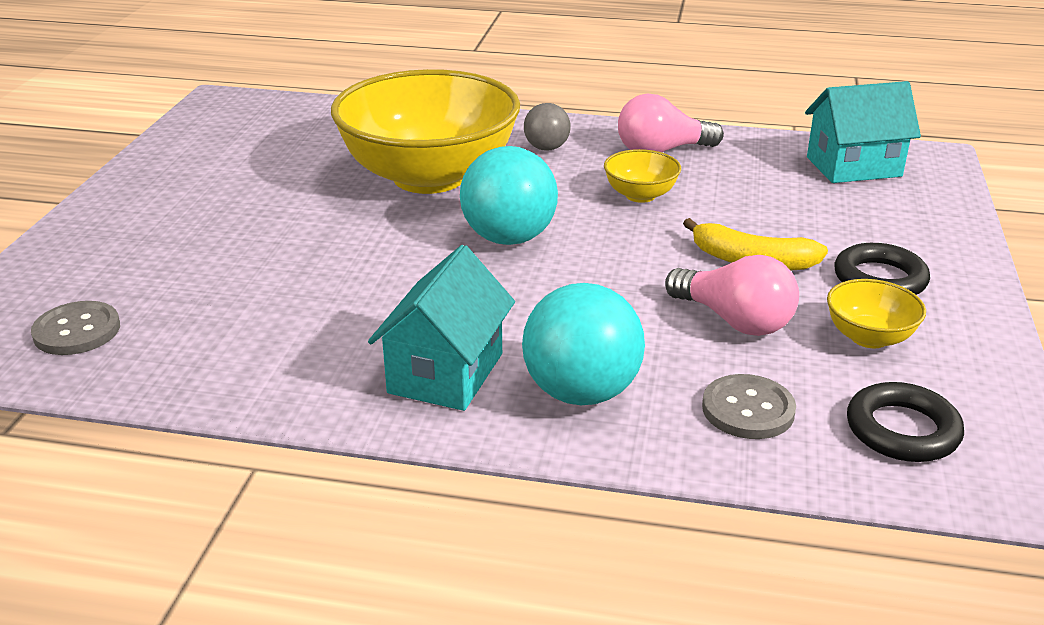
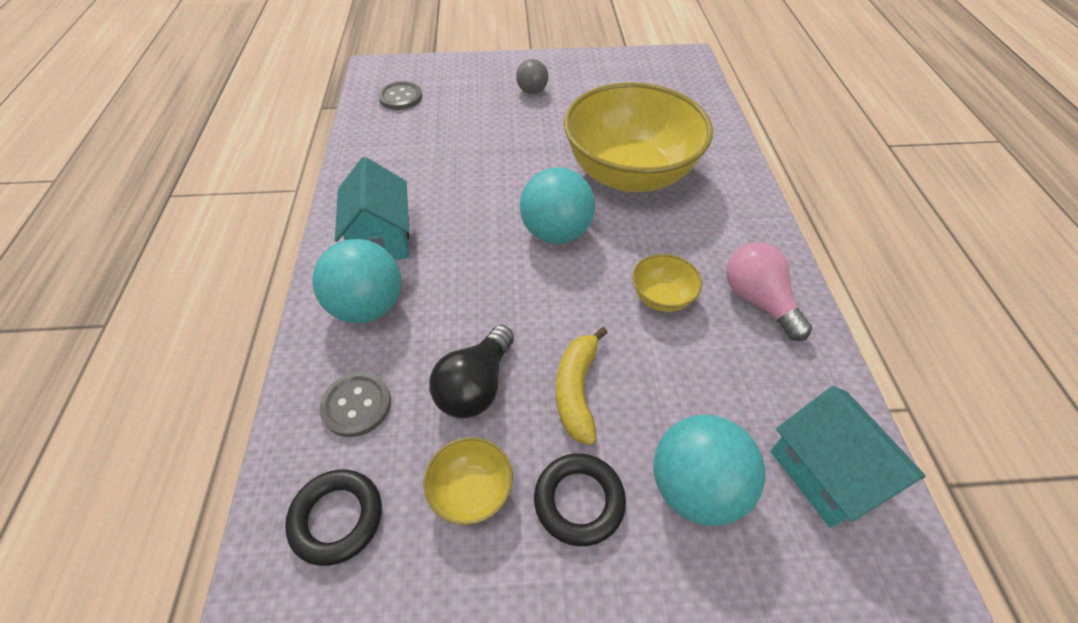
camera: 75 degrees right, 20 degrees up
turquoise house [368,245,515,411] -> turquoise house turned 75 degrees clockwise [335,157,409,260]
grey ball [524,103,571,150] -> grey ball moved to [516,59,548,94]
pink light bulb [665,255,799,336] -> black light bulb [429,325,514,418]
none -> turquoise ball [654,415,765,526]

